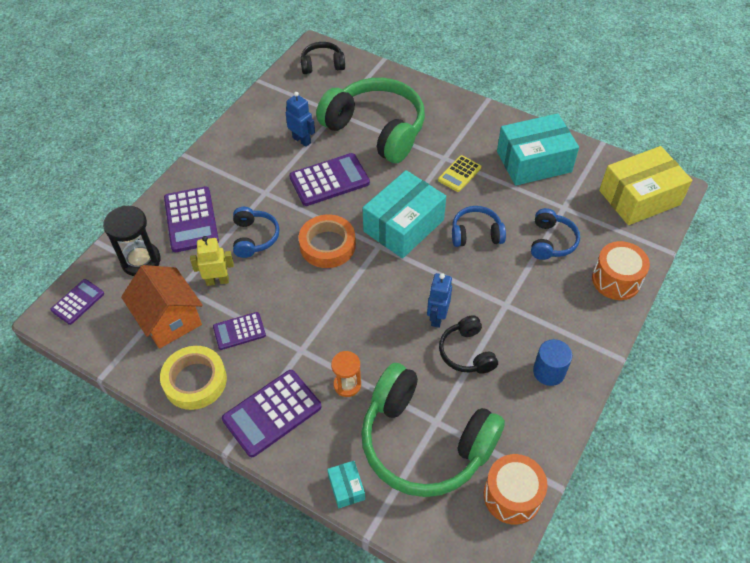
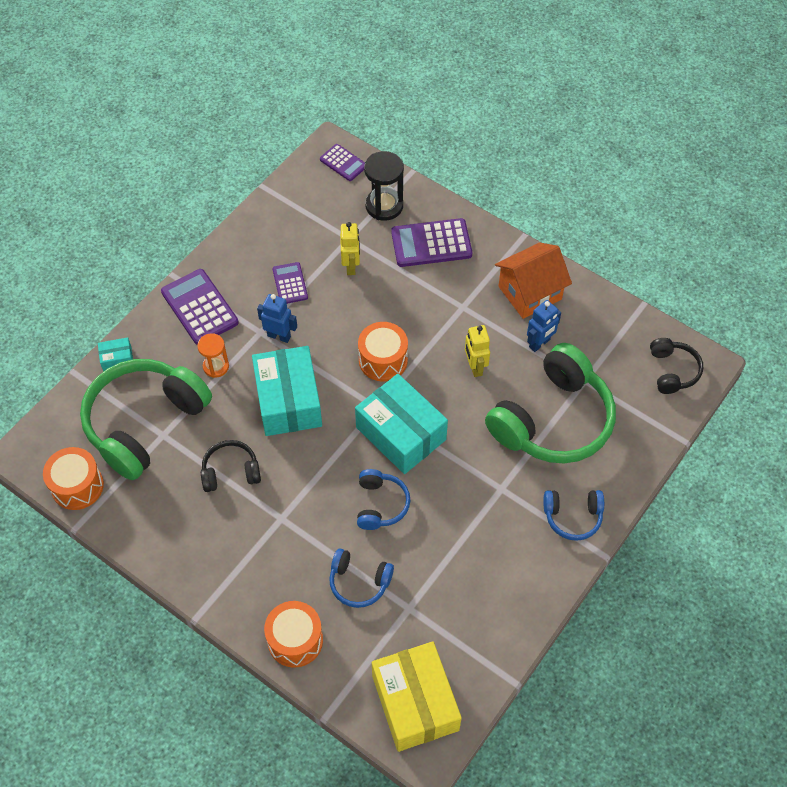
camera: 95 degrees right, 5 degrees up
orange house [121,265,203,349] -> orange house moved to [495,243,572,319]
yellow tape [160,346,227,410] -> none
blue headphones [233,207,279,258] -> blue headphones moved to [543,490,604,541]
purple calculator [289,153,370,206] -> yellow robot [465,325,490,377]
orange tape [299,214,356,268] -> orange drum [358,322,408,382]
blue robot [427,273,452,328] -> blue robot moved to [257,294,297,343]
yellow calculator [438,155,481,192] -> none
turquoise box [497,113,579,186] -> turquoise box moved to [252,346,322,436]
blue cylinder [533,339,572,386] -> none

